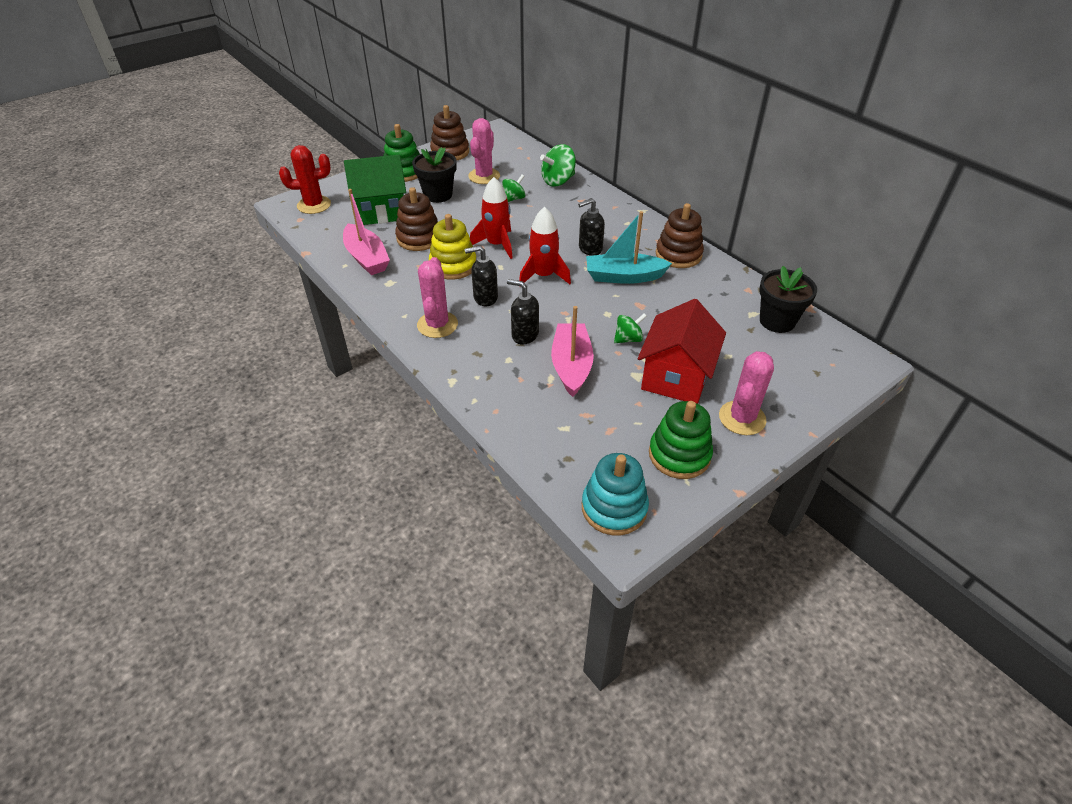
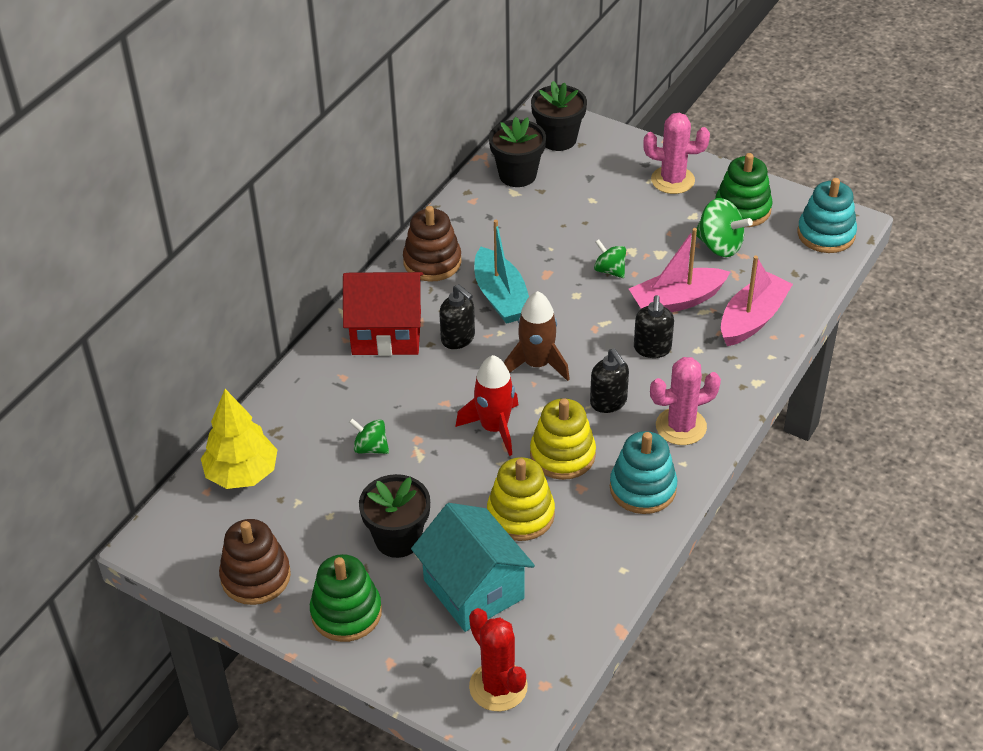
camera: 110 degrees left, 0 degrees up
pink boat [343,189,390,275] -> pink boat moved to [721,256,793,346]
green house [344,154,406,225] -> turquoise house [411,503,535,632]
brown stacking toy [395,187,438,251] -> yellow stacking toy [487,457,555,541]
pink cactus [468,118,500,184] -> none
red rocket [519,207,571,284] -> brown rocket [504,291,570,381]
green spinning top [540,144,576,187] -> green spinning top moved to [696,198,753,257]
red house [638,299,726,404] -> red house moved to [343,272,423,356]
none -> yellow tree [201,389,277,489]
none -> black flower pot [531,81,587,151]
none -> turquoise stacking toy [610,431,677,514]

